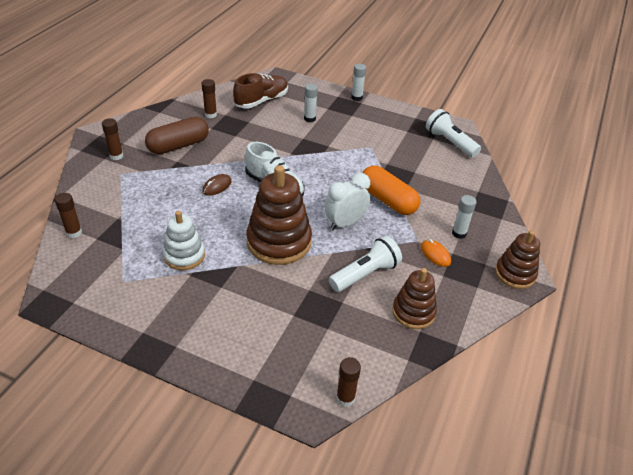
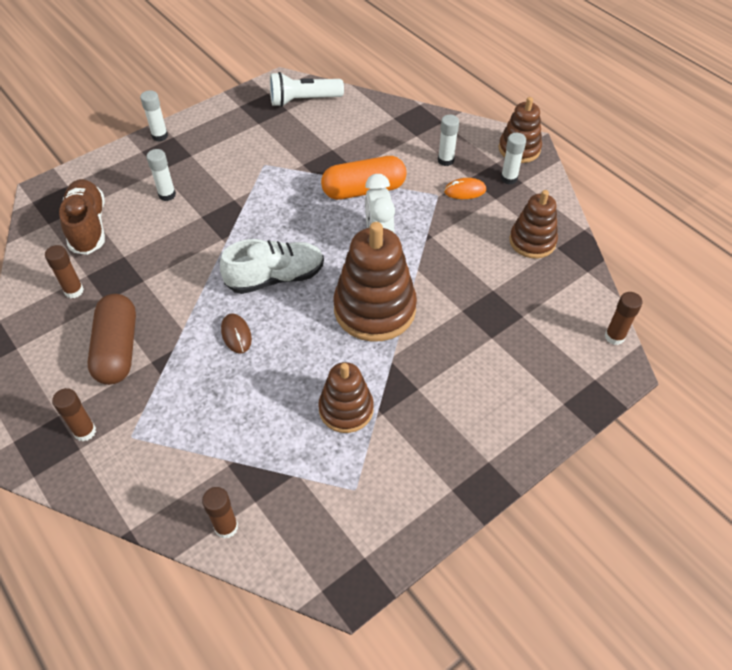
camera: 60 degrees left, 10 degrees up
white stacking toy [163,211,205,270] -> brown stacking toy [318,362,374,433]
white flashlight [329,236,402,292] -> none
none -> white glue stick [501,133,526,184]

